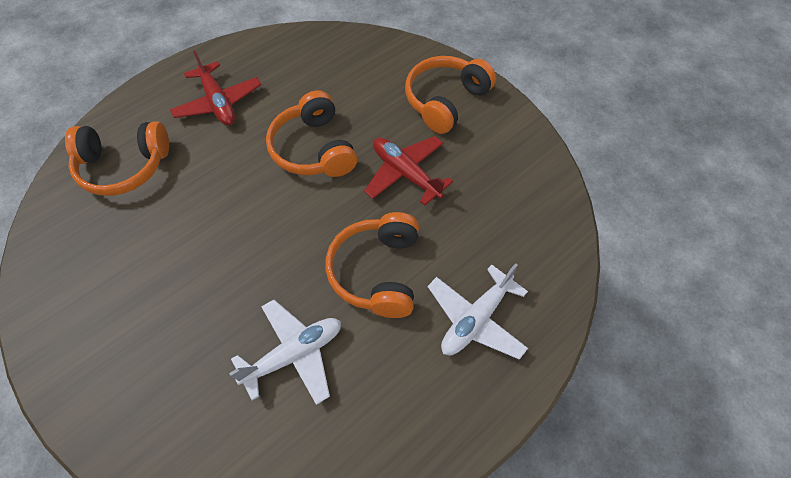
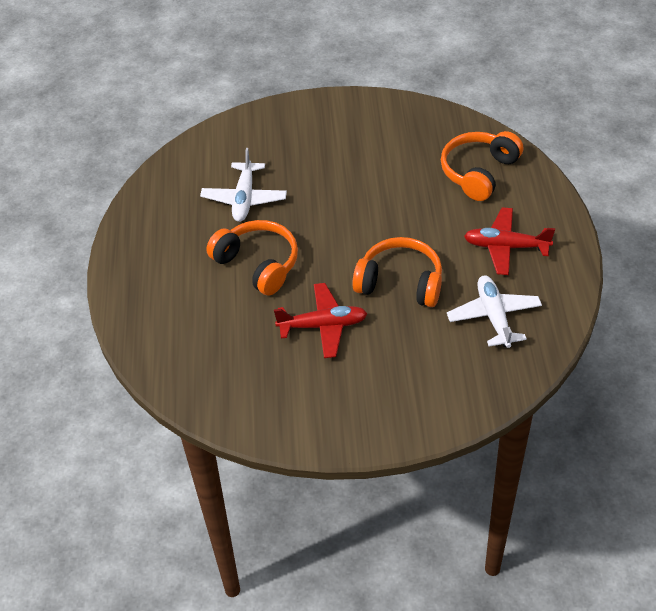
camera: 130 degrees right, 10 degrees down
orange headphones [405,56,496,134] -> none
white plane [428,263,528,360] -> white plane moved to [447,275,542,348]

